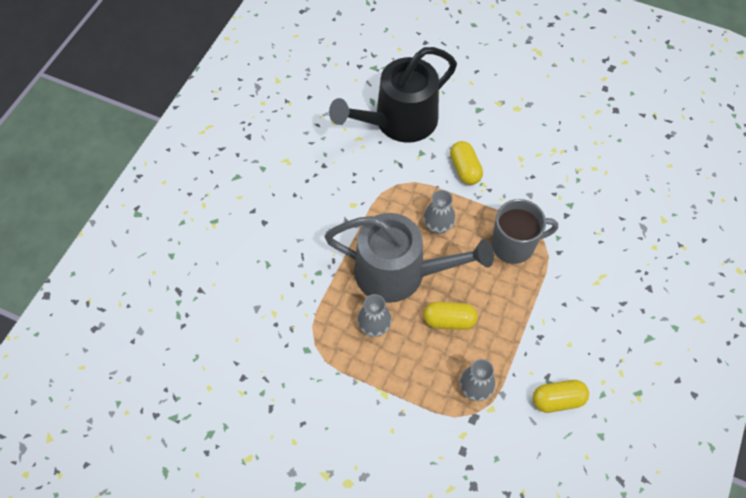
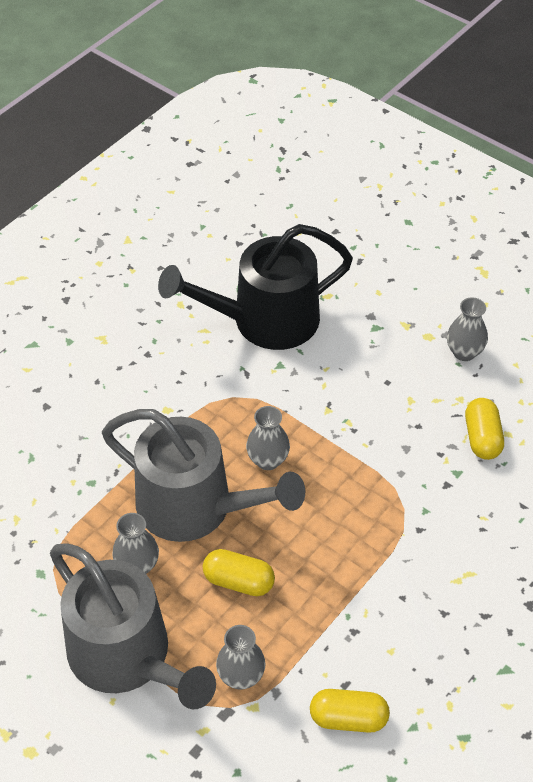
camera: 15 degrees right, 10 degrees down
yellow capsule [450,141,483,185] -> yellow capsule moved to [465,398,504,460]
grey mug [492,199,558,264] -> none
none -> grey watering can [50,543,216,709]
none -> grey vase [447,297,488,361]

